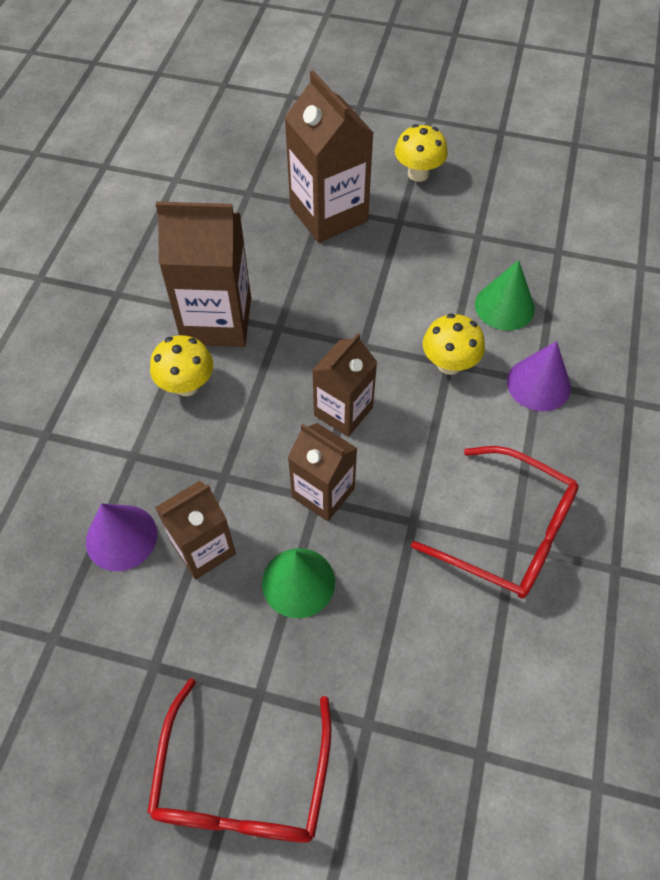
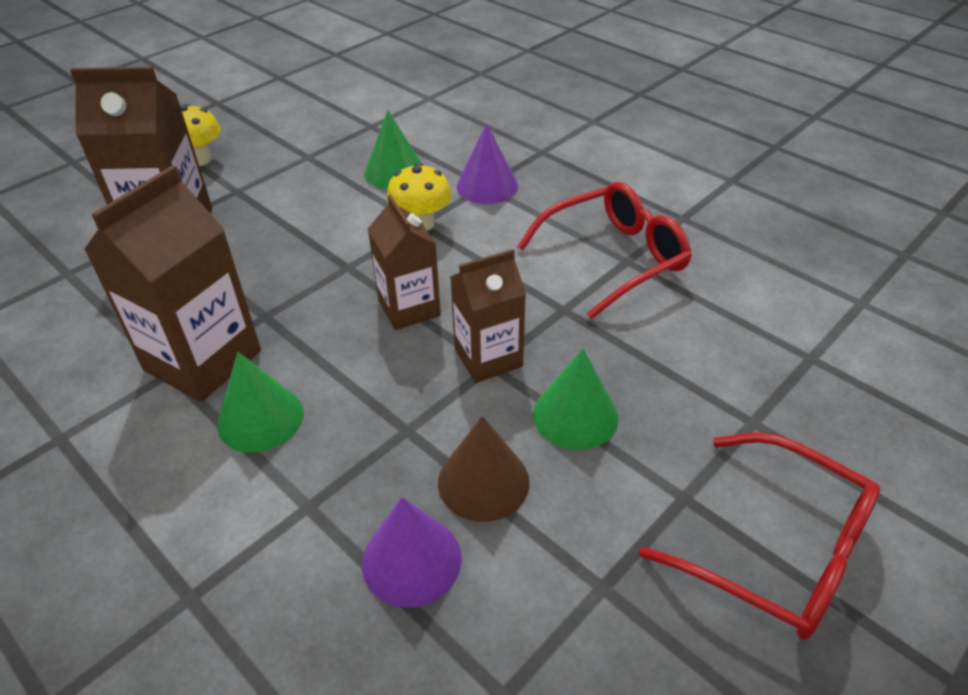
camera: 60 degrees left, 15 degrees down
yellow mushroom [150,335,213,396] -> green cone [217,352,303,453]
brown carton [155,481,236,580] -> brown cone [438,416,530,522]

